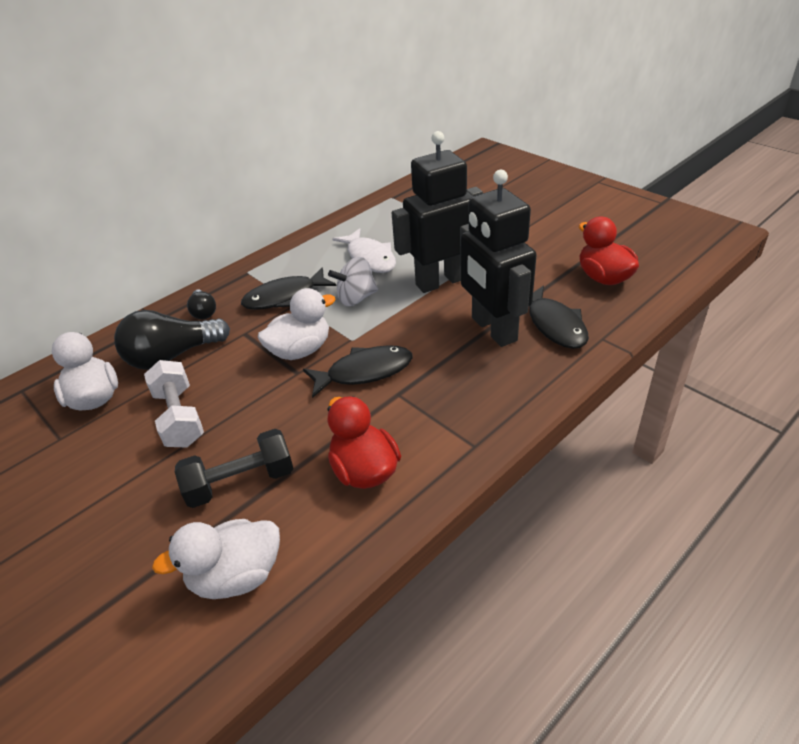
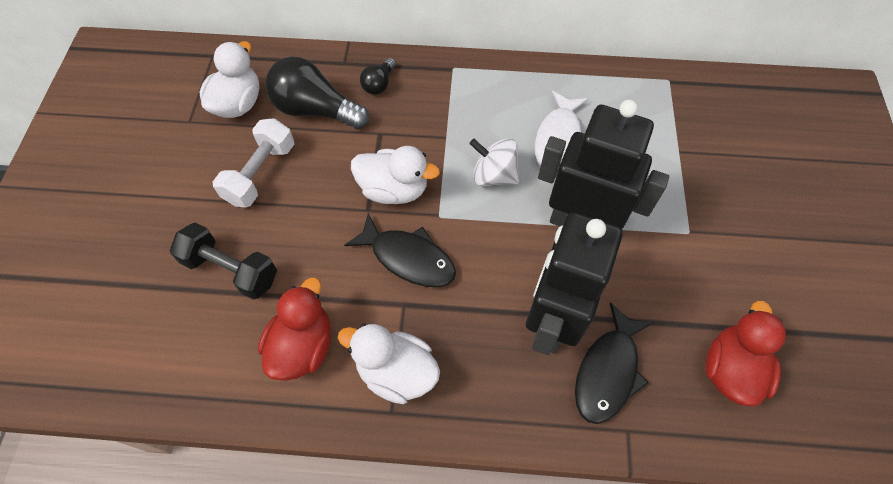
camera: 45 degrees right, 20 degrees up
white duck [152,519,280,599] -> white duck moved to [338,324,440,404]
black fish [241,267,336,310] -> none

